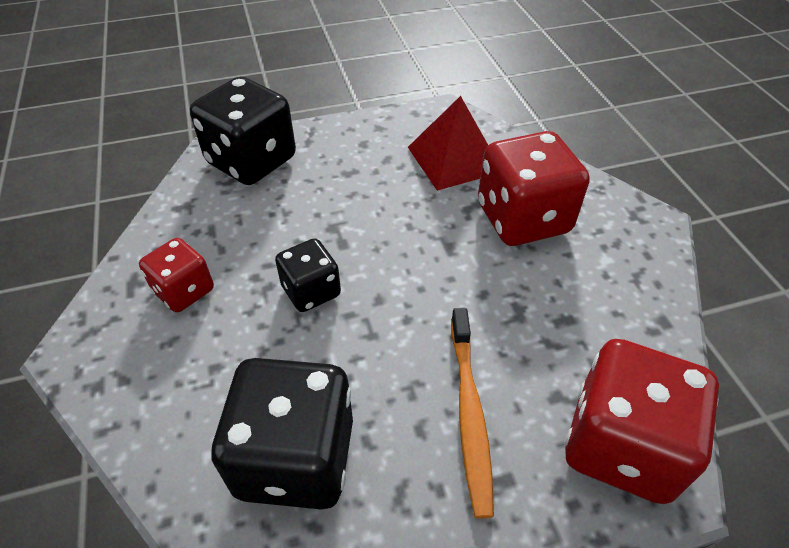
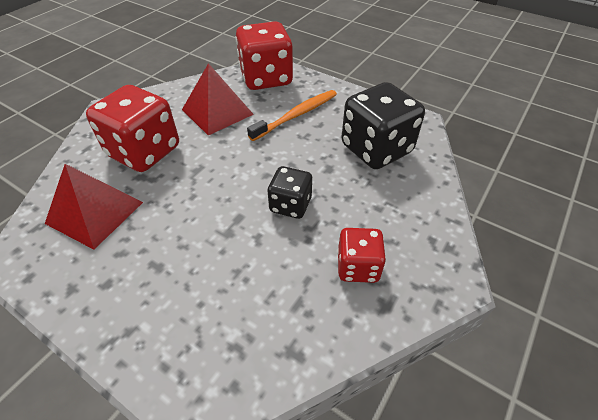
camera: 130 degrees left, 0 degrees up
black dice [190,77,296,185] -> none
none -> red pyramid [182,63,254,135]

